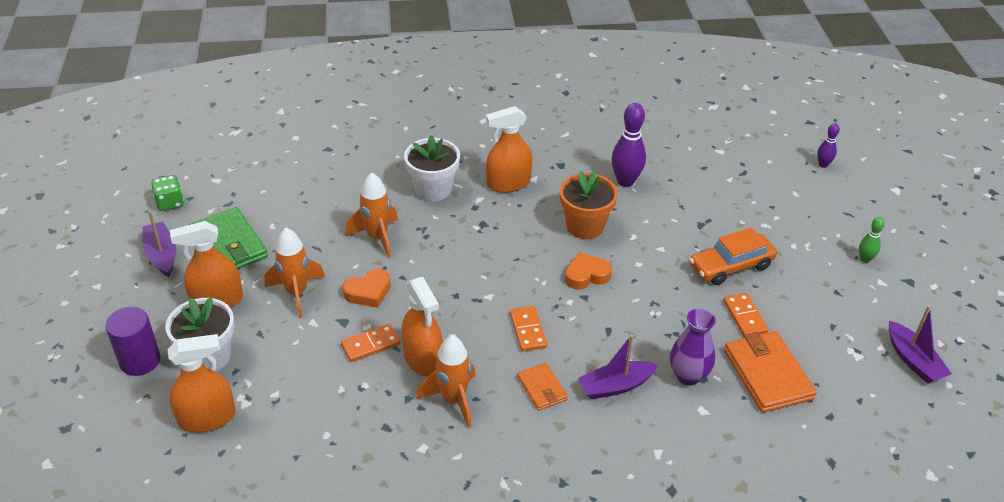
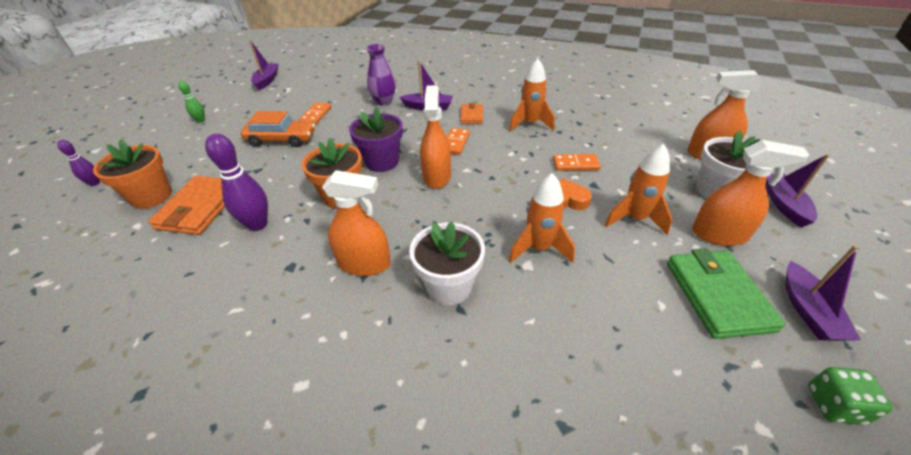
camera: 150 degrees left, 0 degrees up
purple cylinder [105,307,160,376] -> purple boat [766,154,830,228]
orange spray bottle [402,277,443,376] -> orange spray bottle moved to [420,85,451,189]
orange heart [565,252,612,289] -> purple flower pot [349,107,403,172]
orange wallet [724,331,817,413] -> orange wallet moved to [148,176,225,235]
none -> orange flower pot [93,139,172,209]

